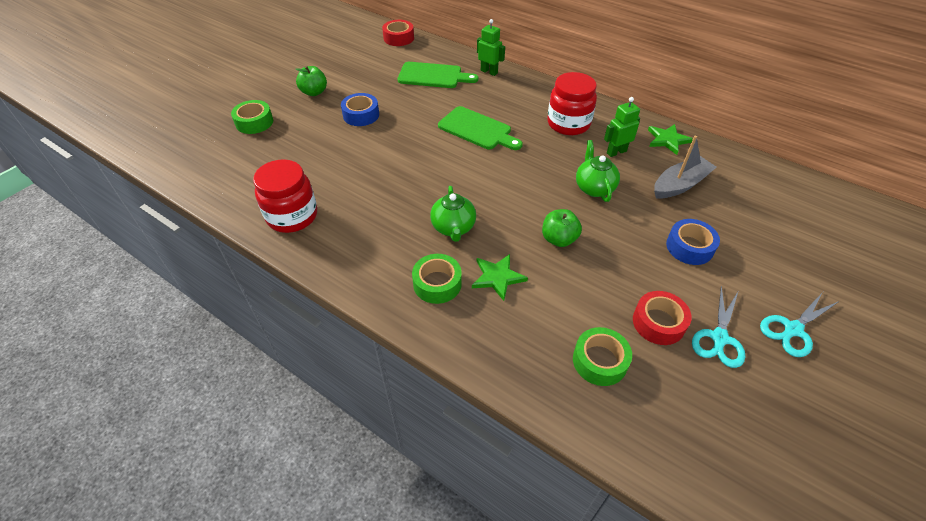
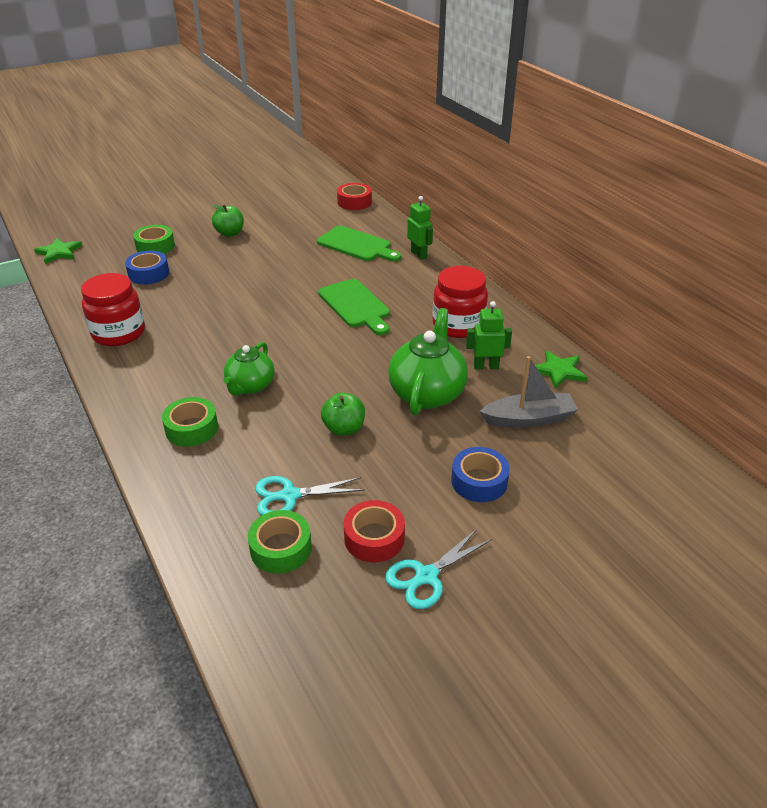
camera: 25 degrees right, 10 degrees down
blue tape [341,93,379,126] -> blue tape moved to [125,251,169,285]
green star [472,254,528,301] -> green star moved to [34,238,82,264]
green teapot [576,140,620,202] -> green teapot [388,308,468,415], size x1.55
turquoise scissors [760,292,839,357] -> turquoise scissors moved to [255,476,364,515]

